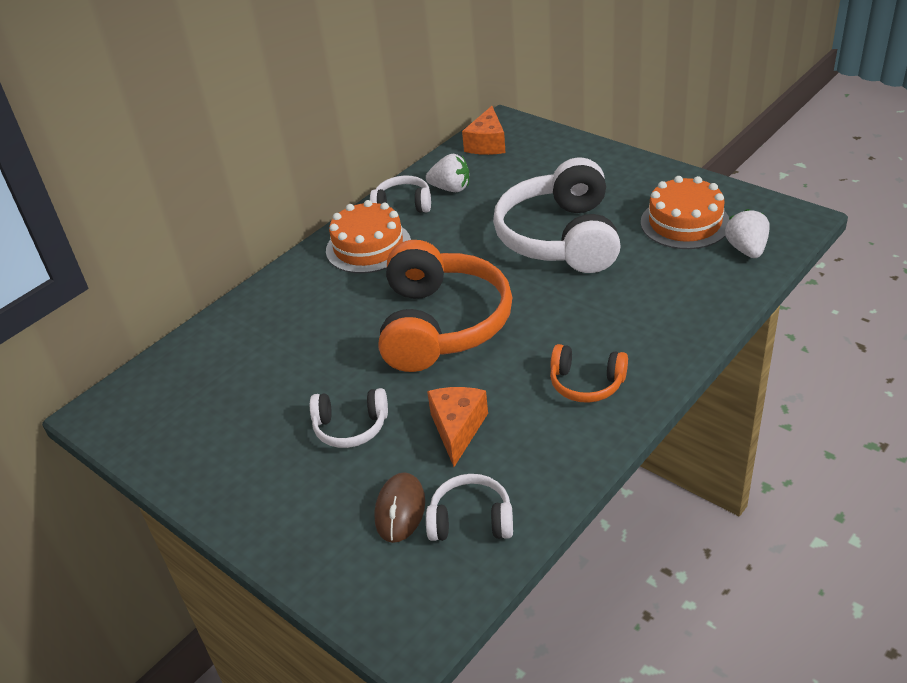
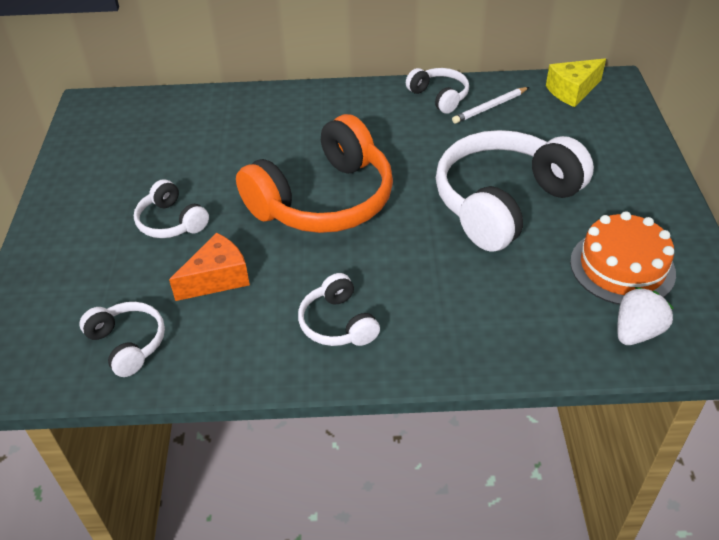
camera: 45 degrees right, 5 degrees up
orange cake [326,200,411,273] -> none
brown mouse [374,472,425,543] -> none
white strawberry [426,154,469,192] -> white pencil [452,87,529,124]
orange cheese [462,106,506,155] -> yellow cheese [546,59,606,107]
orange headphones [550,344,628,403] -> white headphones [298,273,380,346]

